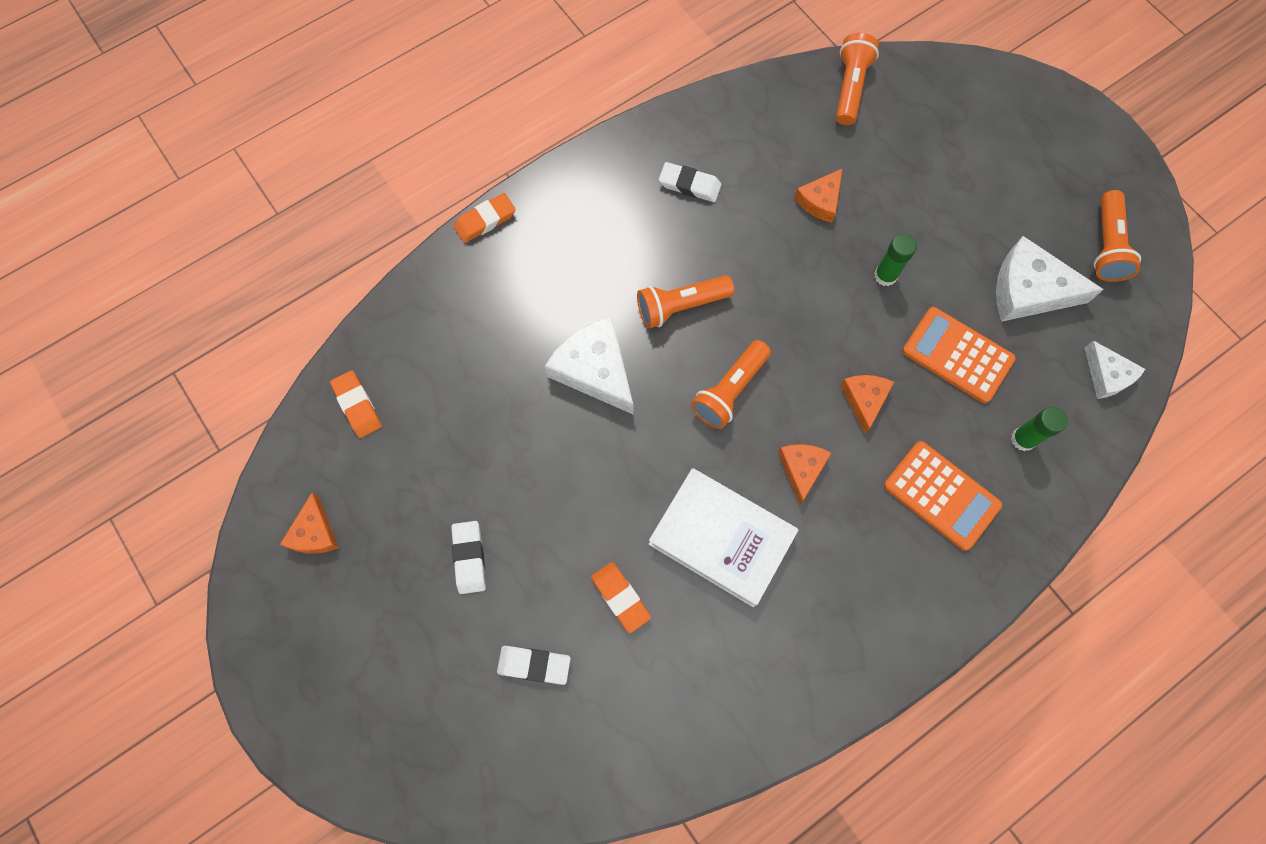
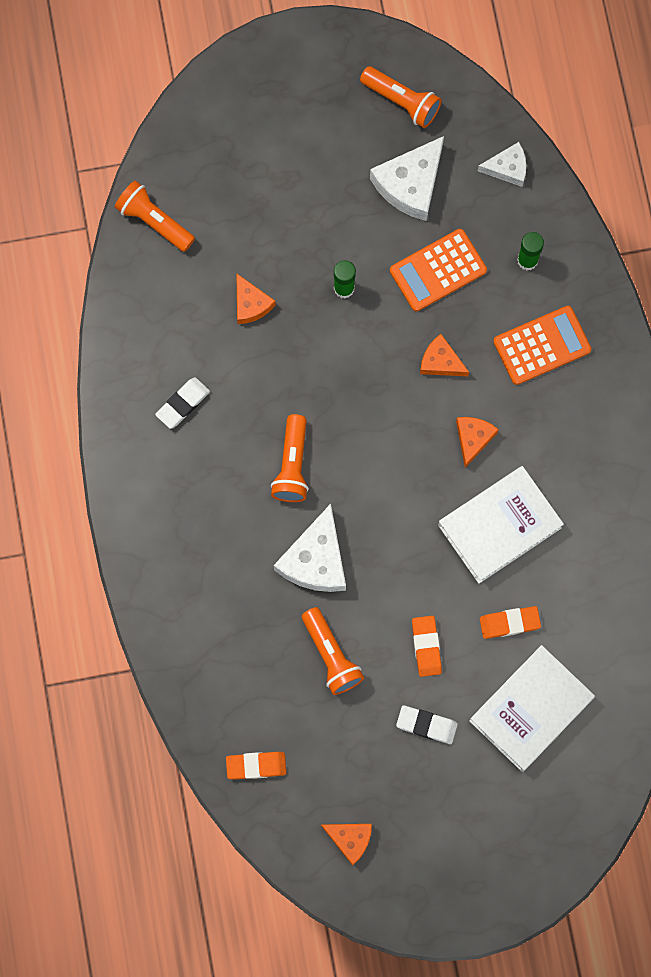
camera: 65 degrees left, 5 degrees up
orange eraser [454,193,515,243] -> orange eraser moved to [412,616,442,677]
white eraser [497,646,571,685] -> white book [469,645,595,772]
white cheese [545,316,633,414] -> white cheese turned 60 degrees counterclockwise [274,504,346,592]
orange flashlight [691,340,771,429] -> orange flashlight moved to [302,607,364,695]
orange cheese [778,444,831,504] -> orange cheese turned 75 degrees clockwise [456,417,499,468]

